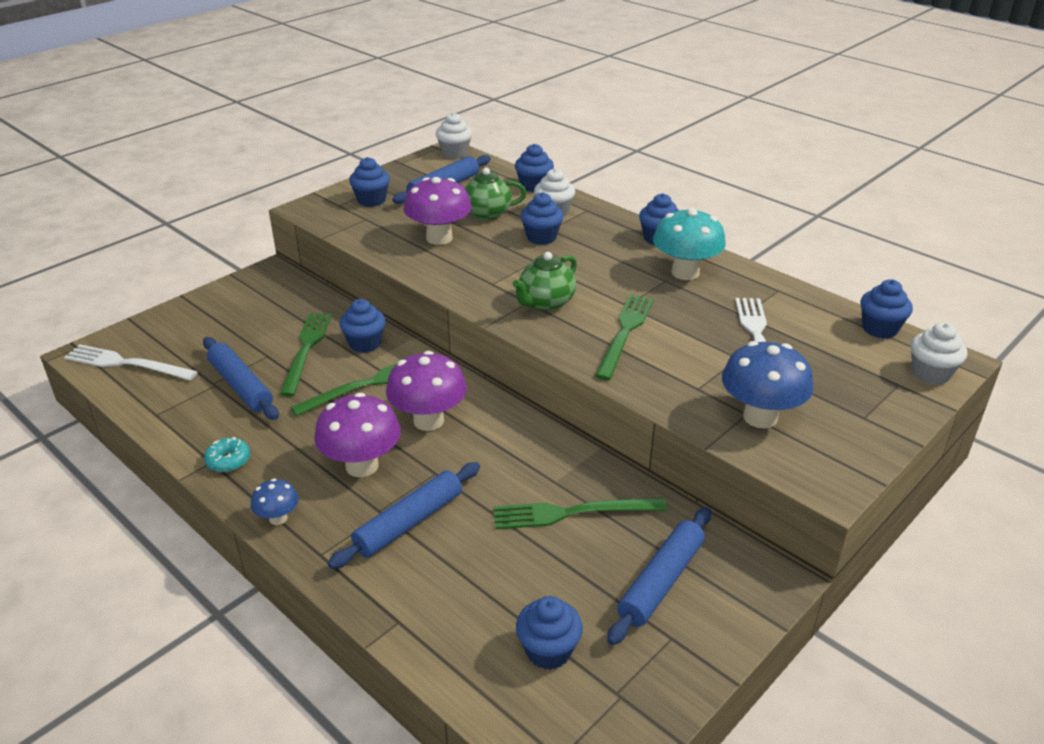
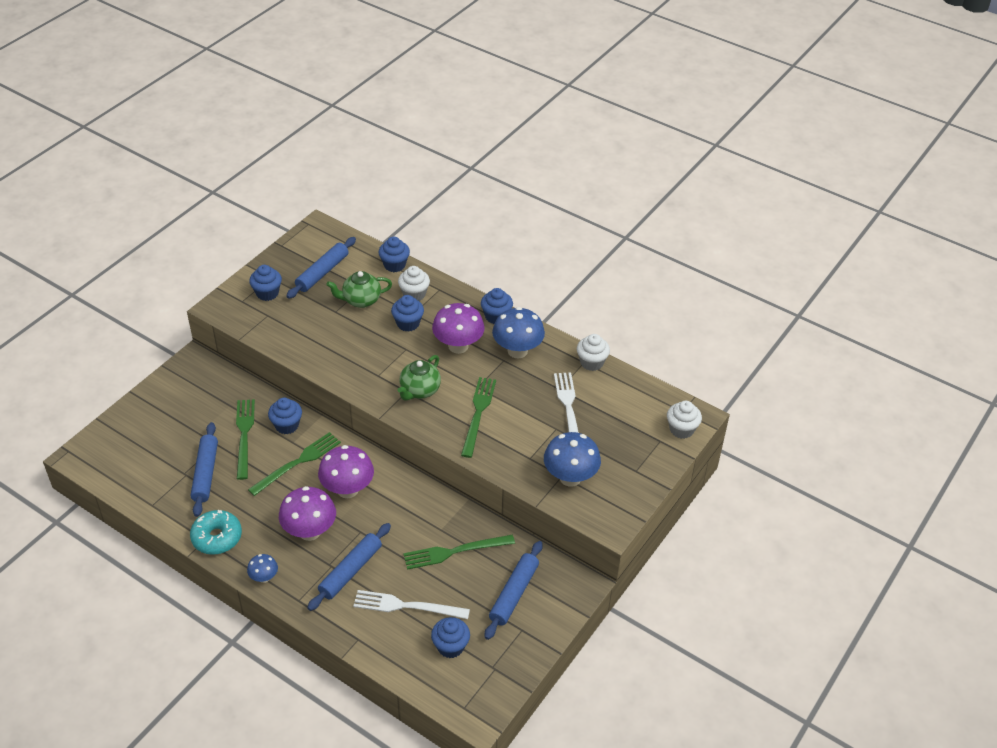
camera: 10 degrees left, 10 degrees up
white fork [64,344,198,381] -> white fork moved to [353,590,470,619]
blue rolling pin [203,337,279,420] -> blue rolling pin turned 45 degrees clockwise [191,422,218,517]
turquoise donut [204,437,250,472] -> turquoise donut [190,510,242,555], size x1.66
purple mushroom [403,177,472,245] -> purple mushroom moved to [432,303,485,354]
white cupcake [436,112,472,158] -> white cupcake moved to [577,334,610,371]
turquoise mushroom [653,207,726,280] -> blue mushroom [492,307,545,358]
blue cupcake [860,279,913,339] -> none

